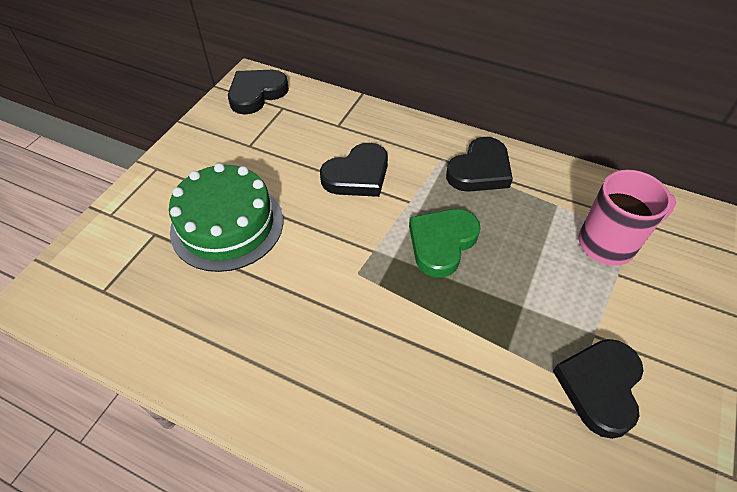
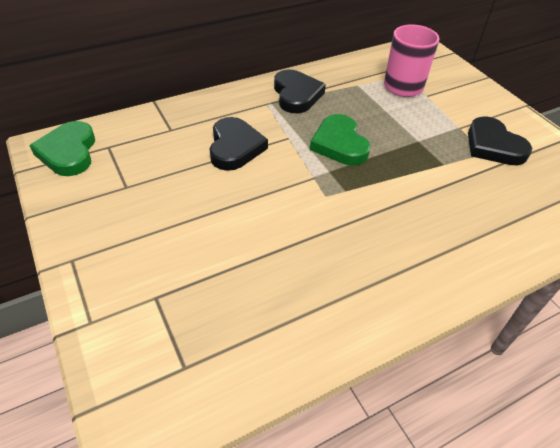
camera: 55 degrees left, 5 degrees down
green cake [169,163,283,272] -> none
black heart [228,70,289,115] -> green heart [29,121,95,176]

